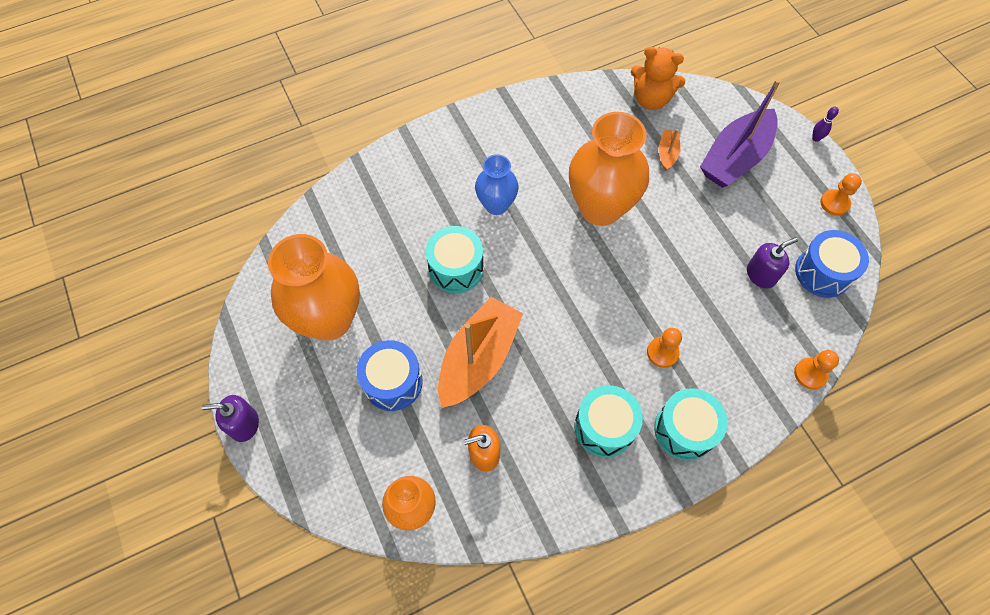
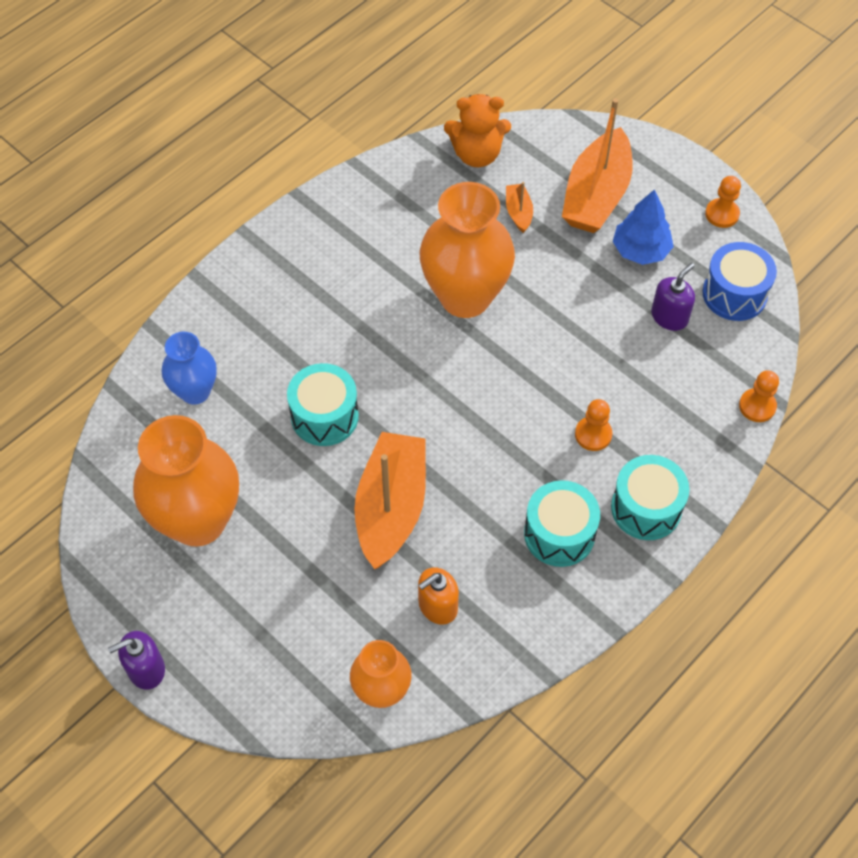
camera: 20 degrees left, 5 degrees down
blue drum [356,340,423,411] -> none
blue vase [475,154,519,215] -> blue vase moved to [161,332,217,405]
purple boat [700,79,780,188] -> orange boat [562,98,633,233]
purple bowling pin [812,107,839,142] -> none
none -> blue tree [613,189,674,265]

